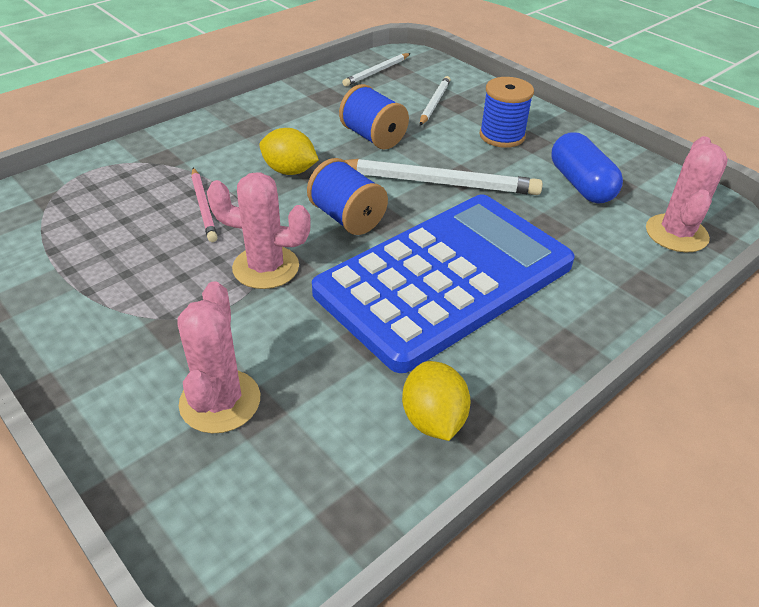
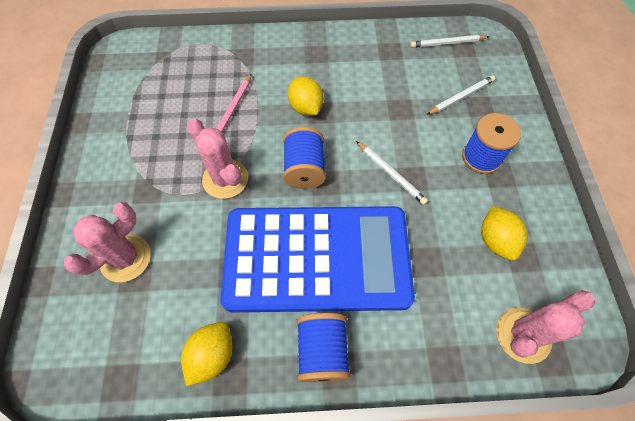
camera: 40 degrees right, 20 degrees up
blue spool [339,84,409,149] -> blue spool moved to [296,313,351,382]
white pencil [344,159,543,195] -> white pencil [356,141,428,205], size x0.56
blue capsule [552,132,623,203] -> yellow lemon [481,206,527,260]

